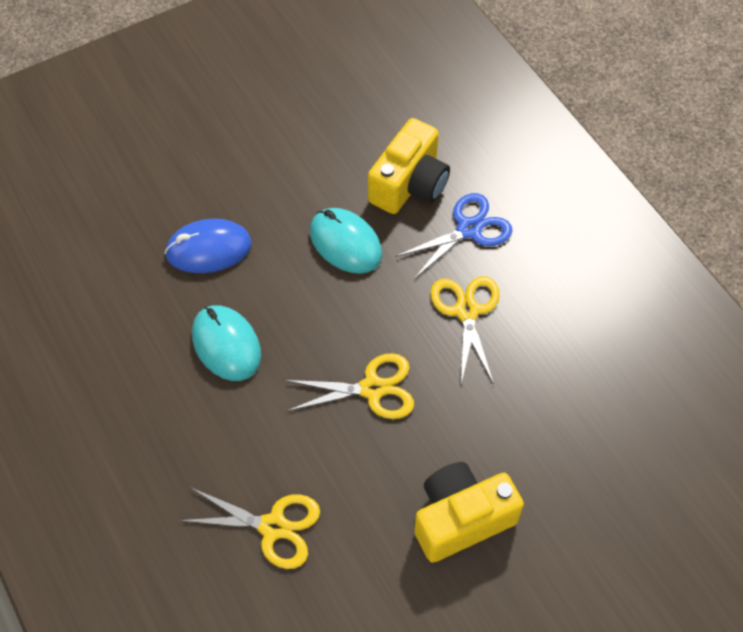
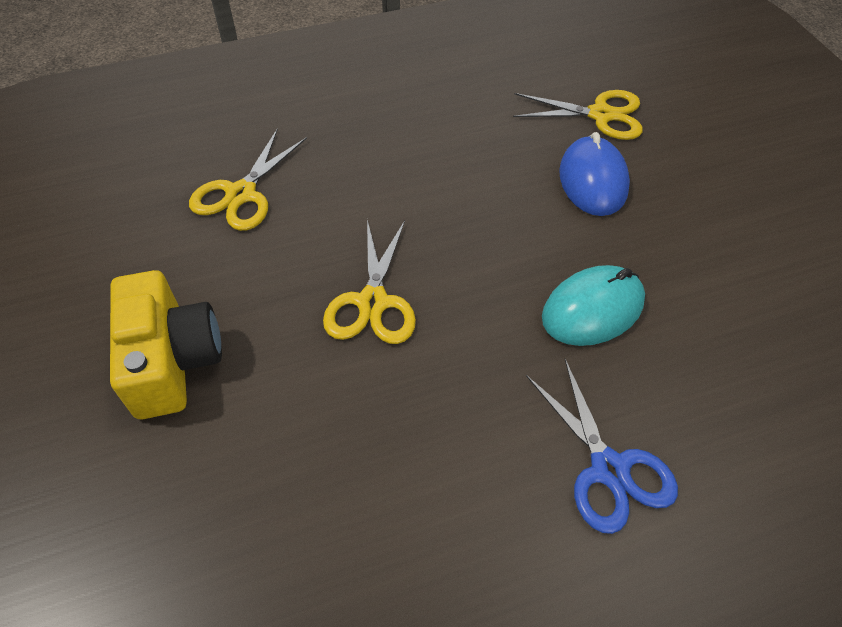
camera: 100 degrees right, 5 degrees down
turquoise mouse [192,305,261,381] -> none
yellow camera [368,118,450,214] -> none
yellow scissors [430,276,500,384] -> yellow scissors moved to [513,90,643,140]

